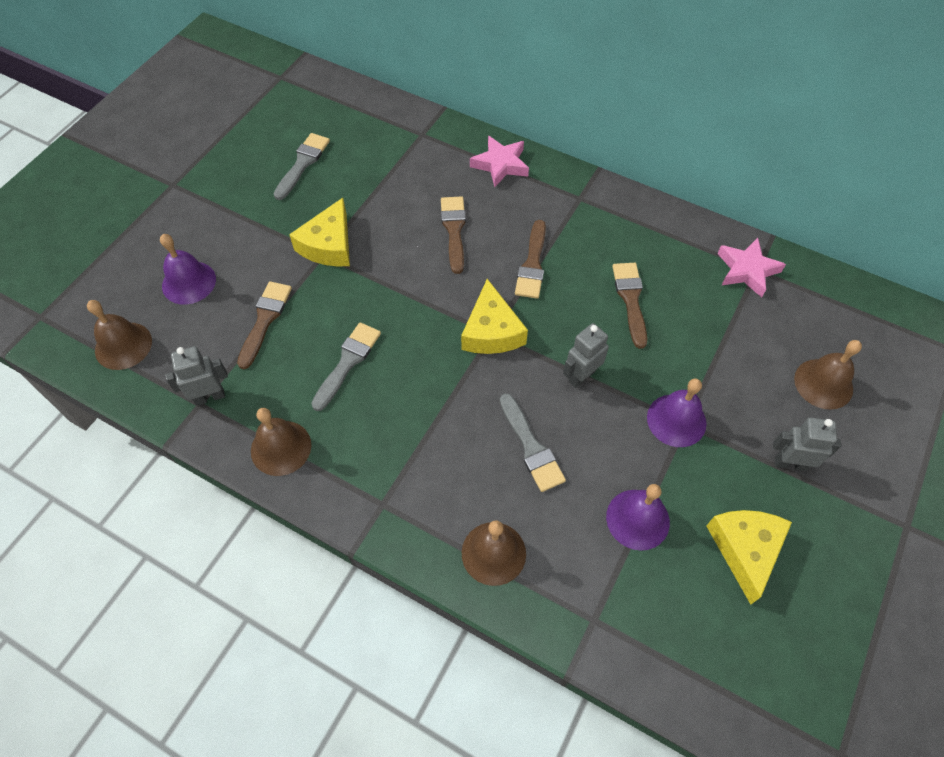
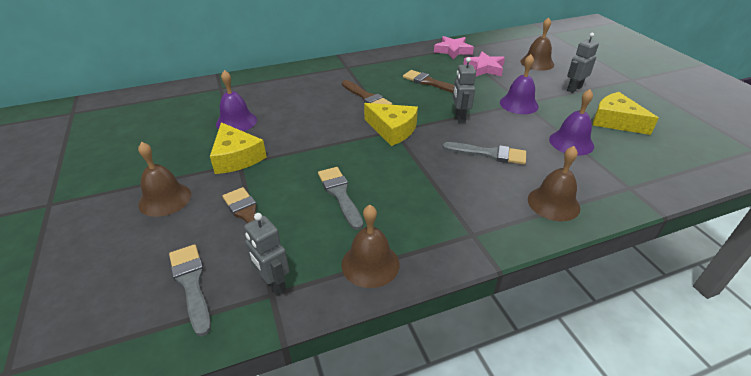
camera: 50 degrees left, 20 degrees down
brown bell [87,300,152,370] -> brown bell moved to [138,142,191,217]
purple bell [160,234,216,305] -> purple bell moved to [216,70,257,131]
grey robot [165,346,228,406] -> grey robot turned 60 degrees counterclockwise [244,213,289,295]
grey brush [274,133,330,200] -> grey brush moved to [169,244,211,336]
brown brush [441,196,466,274] -> none
pink star [470,136,529,187] -> pink star moved to [463,51,505,76]

